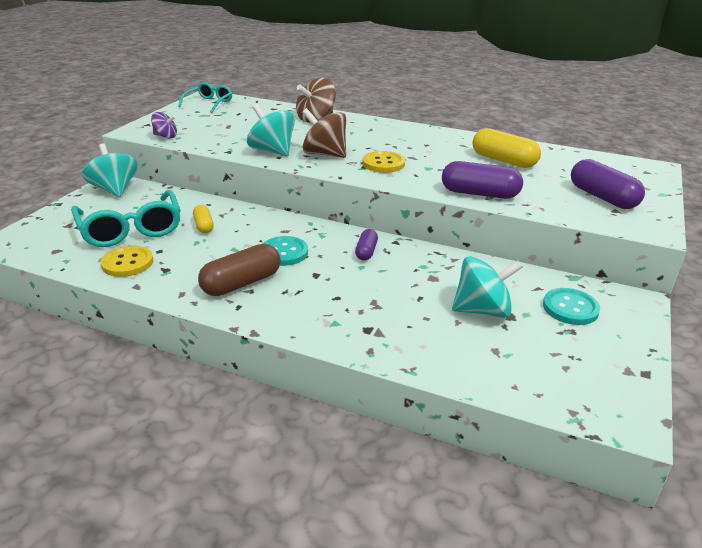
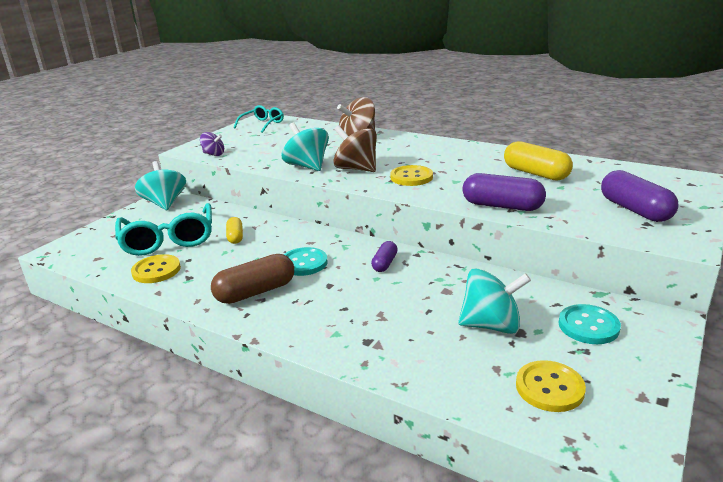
camera: 10 degrees right, 5 degrees down
none -> yellow button [516,360,586,412]

